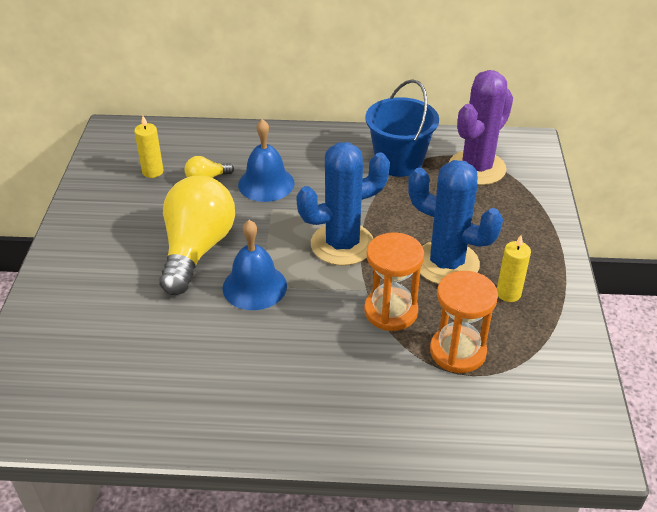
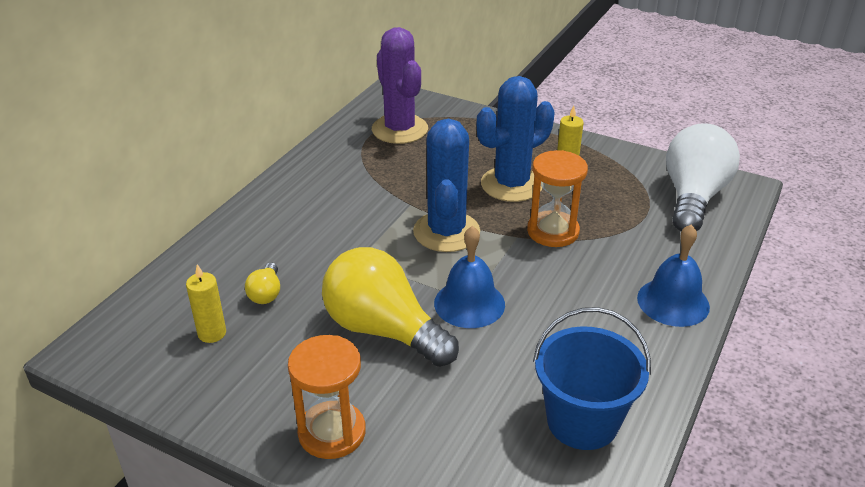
camera: 65 degrees left, 5 degrees down
blue bell [238,119,295,202] -> blue bell moved to [637,224,710,327]
blue bucket [366,79,439,177] -> blue bucket moved to [533,307,651,450]
orange hourglass [430,271,498,373] -> orange hourglass moved to [288,335,366,459]
none -> white light bulb [666,123,740,231]

